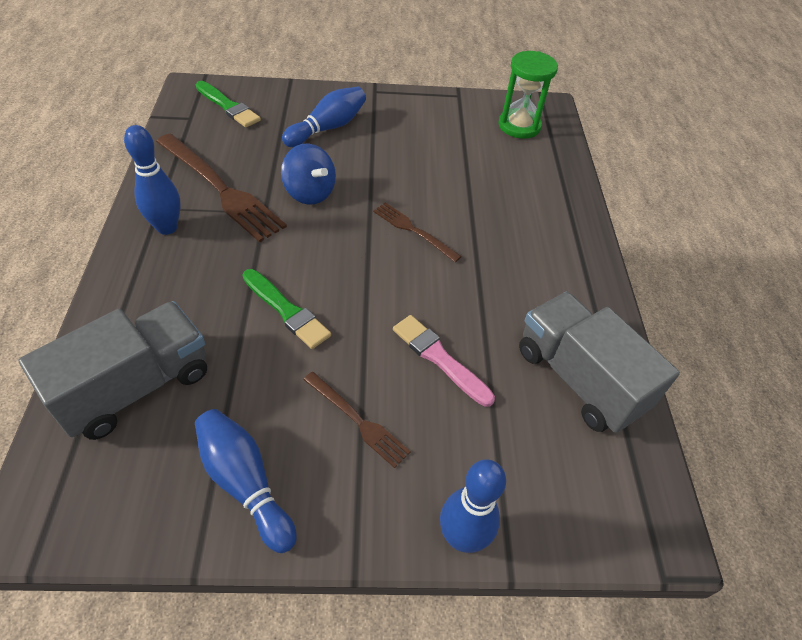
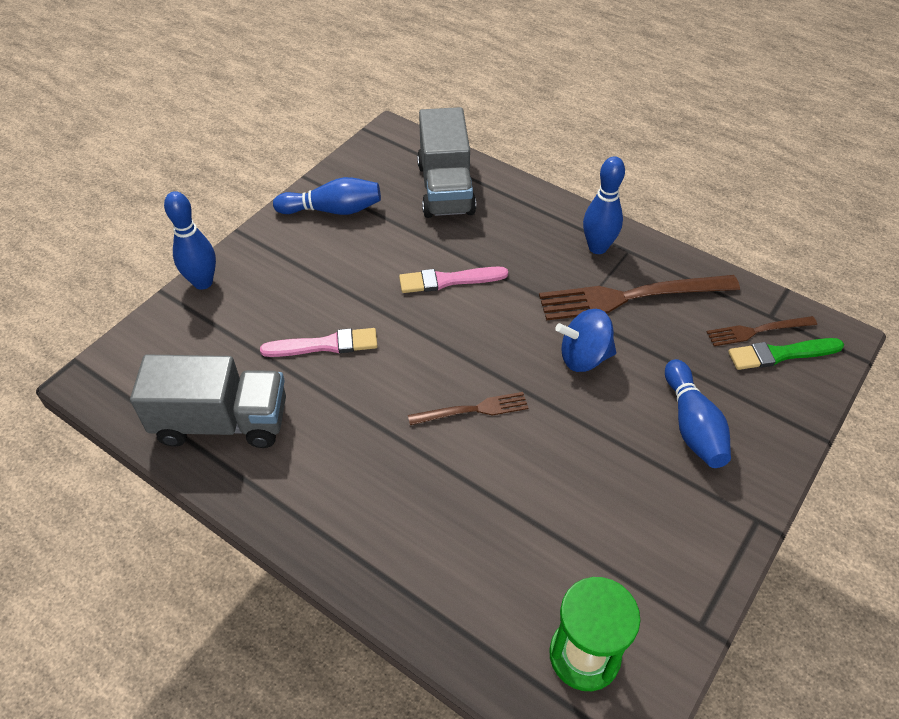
camera: 130 degrees right, 0 degrees up
green brush [243,269,331,349] -> pink brush [399,267,508,293]
brown fork [303,372,411,468] -> brown fork moved to [707,316,817,346]

